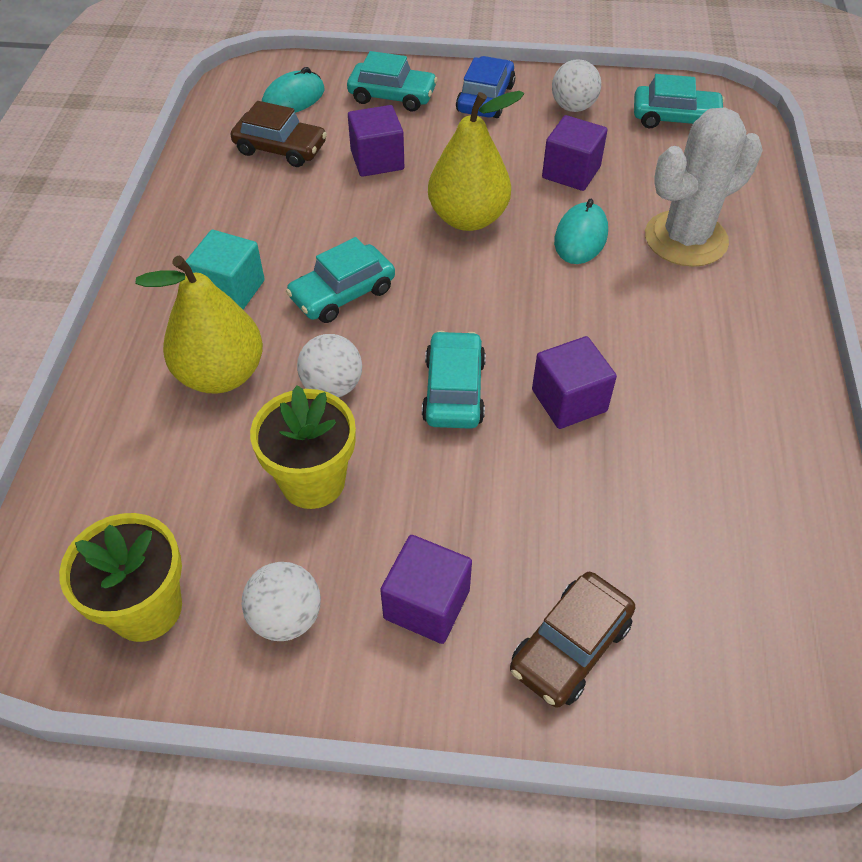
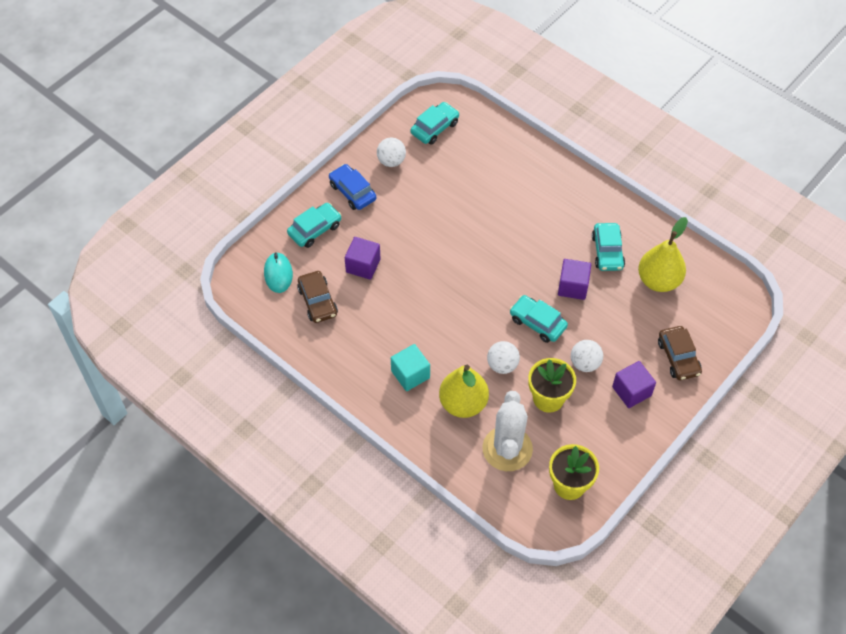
camera: 55 degrees left, 5 degrees up
brown car [231,101,327,167] -> brown car turned 105 degrees clockwise [297,271,338,323]
white ball [242,562,321,641] -> white ball moved to [571,340,603,372]
turquoise car [286,237,395,323] -> turquoise car moved to [592,223,625,271]
yellow pear [428,91,524,231] -> yellow pear moved to [638,217,688,292]
purple cube [542,115,608,191] -> none
turquoise mouse [554,199,608,264] -> none
white cactus [645,107,763,267] -> white cactus moved to [482,391,533,471]

